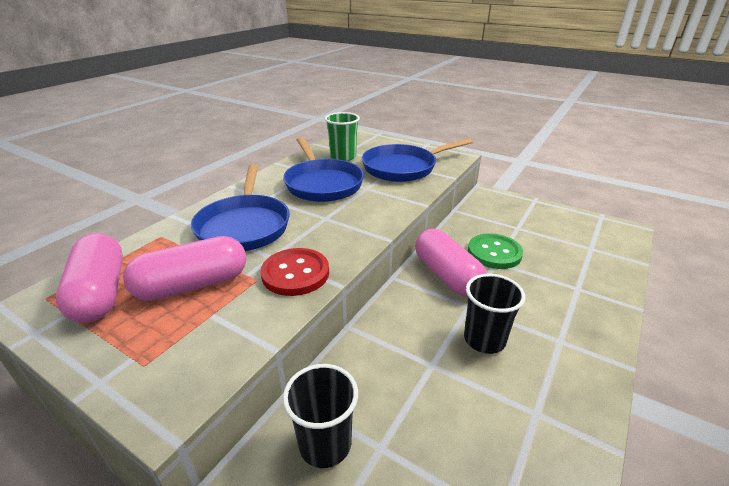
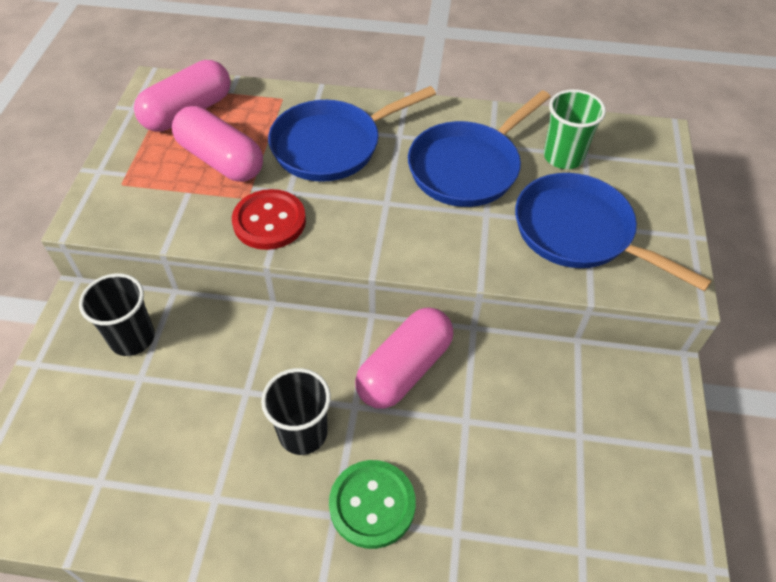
camera: 65 degrees right, 20 degrees up
green button [468,233,523,269] -> green button moved to [329,460,416,549]

